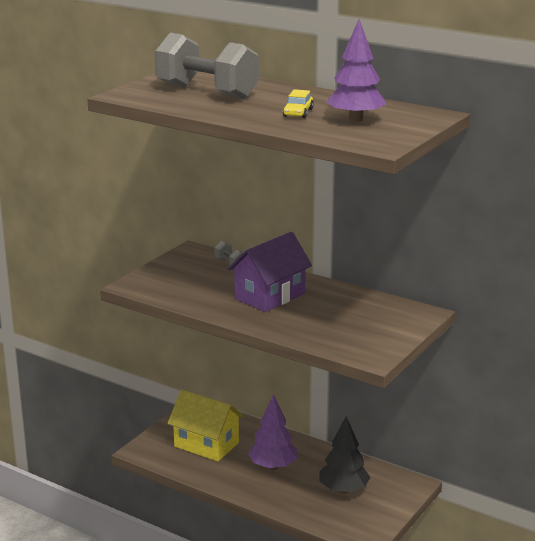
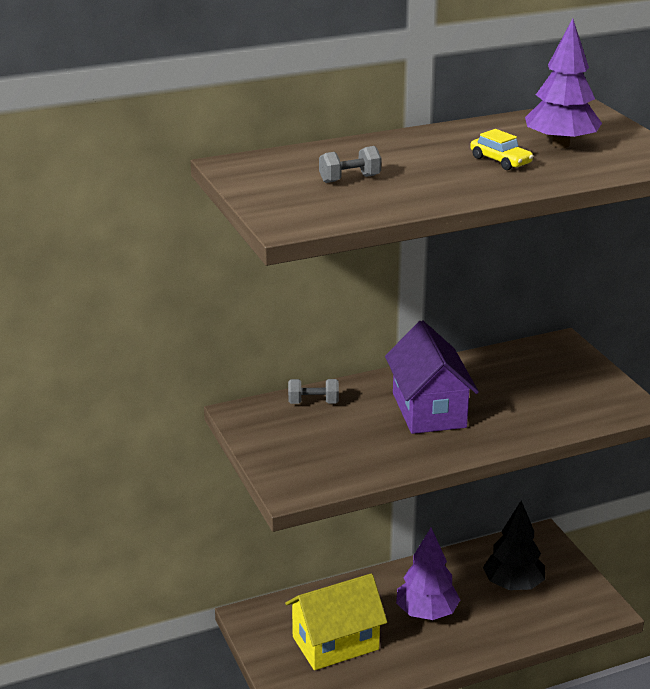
camera: 55 degrees left, 5 degrees up
grey dumbbell [155,33,259,99] -> grey dumbbell [319,146,381,183], size x0.41

